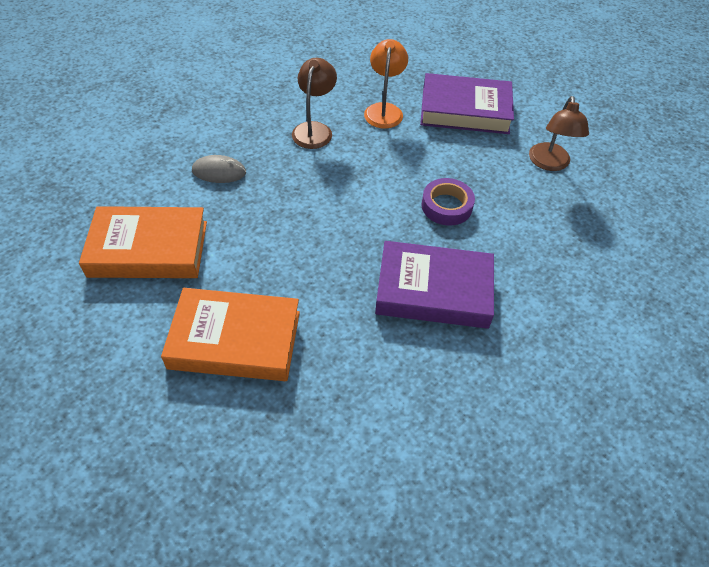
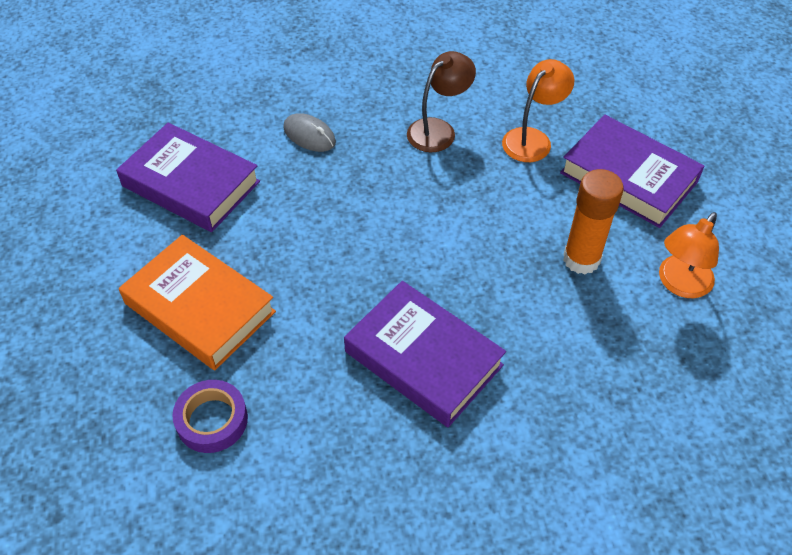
camera: 35 degrees right, 0 degrees up
orange book [79,206,207,278] -> purple book [116,123,260,232]
purple tape [421,178,475,225] -> purple tape moved to [172,380,248,453]
brown lamp [529,96,589,171] -> orange lamp [659,212,719,298]
none -> orange glue stick [563,169,624,274]

